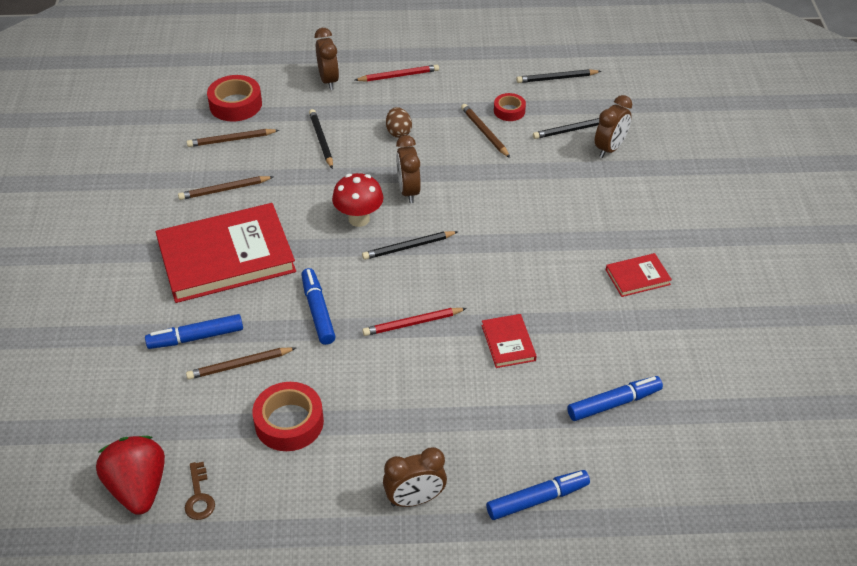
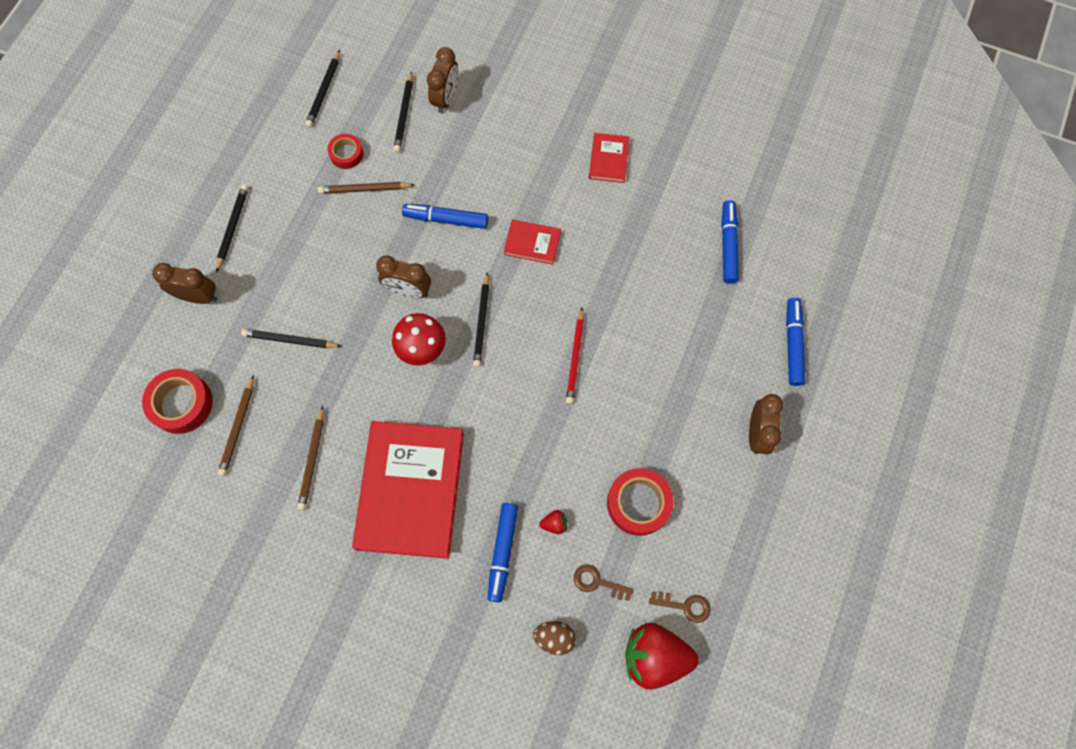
camera: 65 degrees left, 25 degrees up
brown pencil [186,347,296,380] -> red strawberry [539,510,567,534]
blue marker [301,268,336,345] -> blue marker moved to [402,204,488,229]
red pencil [355,64,439,82] -> black pencil [216,184,248,273]
brown egg [386,107,412,138] -> brown egg moved to [533,621,576,655]
red book [482,314,537,368] -> red book moved to [504,219,561,265]
brown clock [595,95,632,158] -> brown clock turned 45 degrees clockwise [427,47,459,113]
none -> brown key [574,564,634,601]

